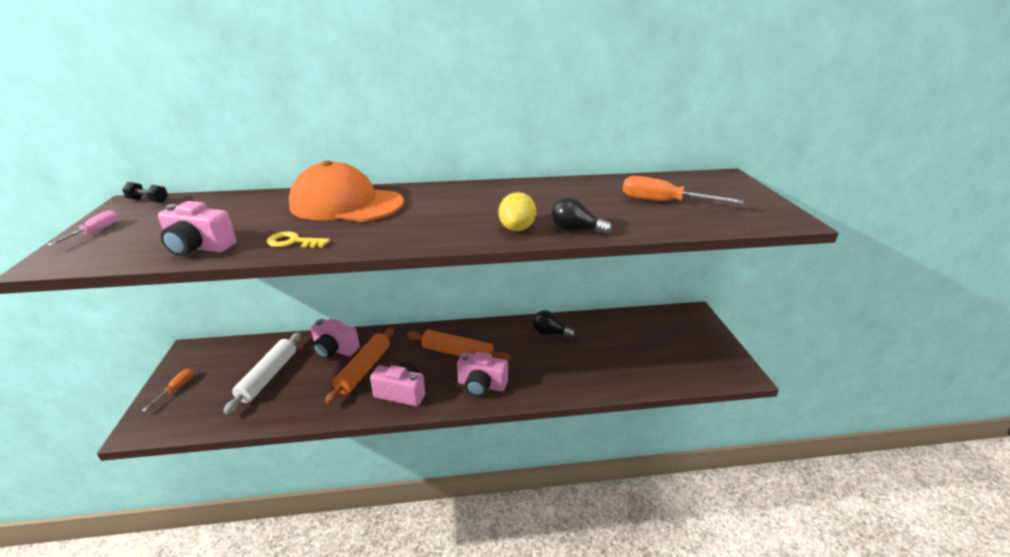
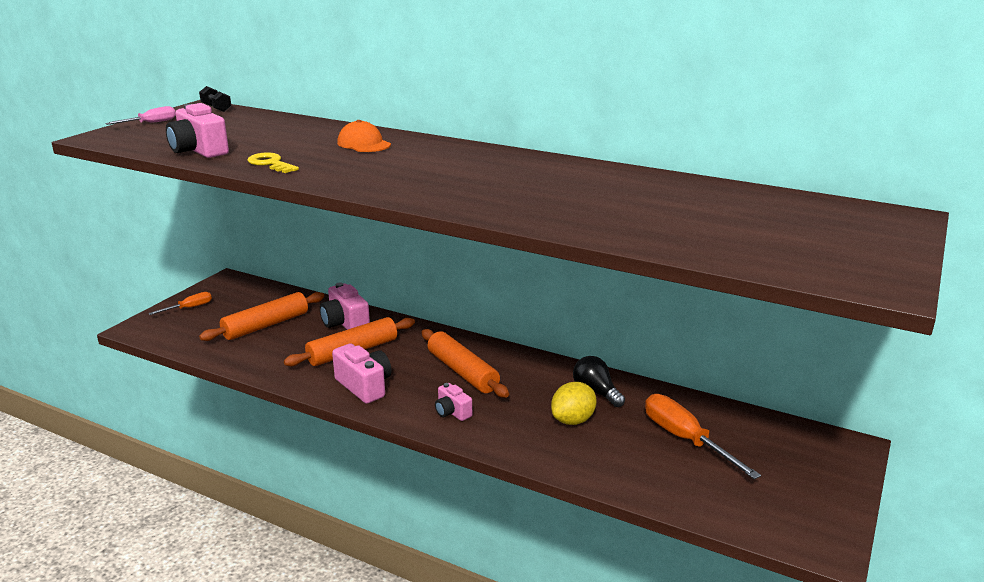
camera: 35 degrees right, 5 degrees down
white rolling pin [223,332,301,414] -> orange rolling pin [199,292,324,341]
orange cap [289,160,404,222] -> orange cap [337,120,391,152], size x0.46
pink camera [457,352,508,397] -> pink camera [435,383,472,421], size x0.60
yellow lemon [499,192,536,231] -> yellow lemon moved to [551,382,597,425]
black light bulb [551,197,612,234] -> none
orange screwdriver [623,176,744,204] -> orange screwdriver moved to [645,394,761,479]

